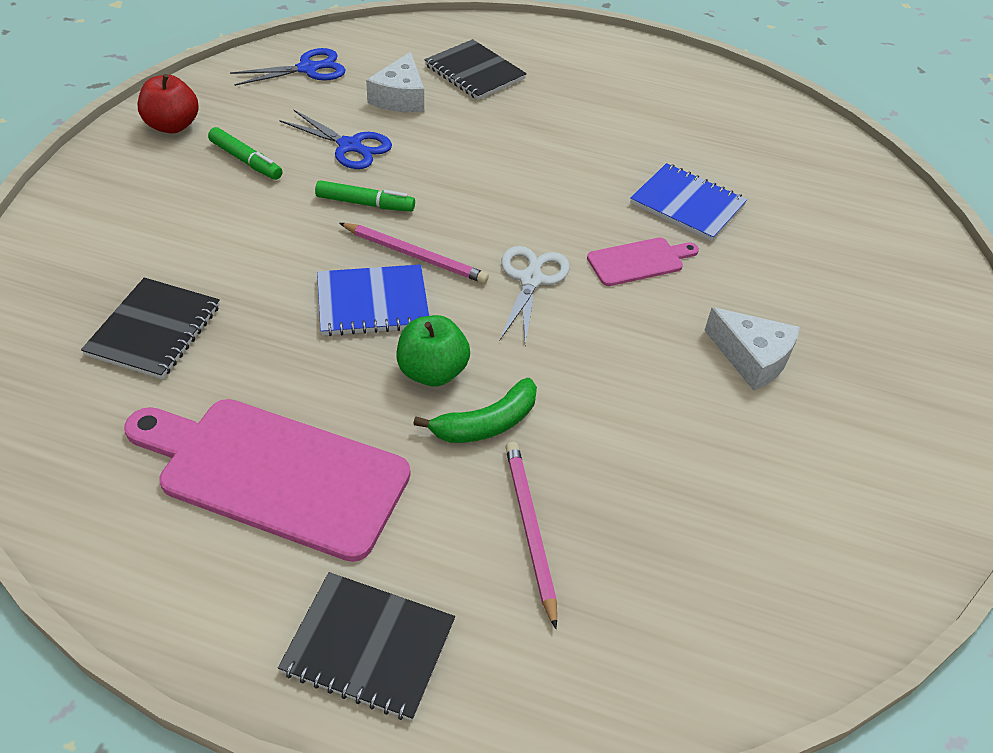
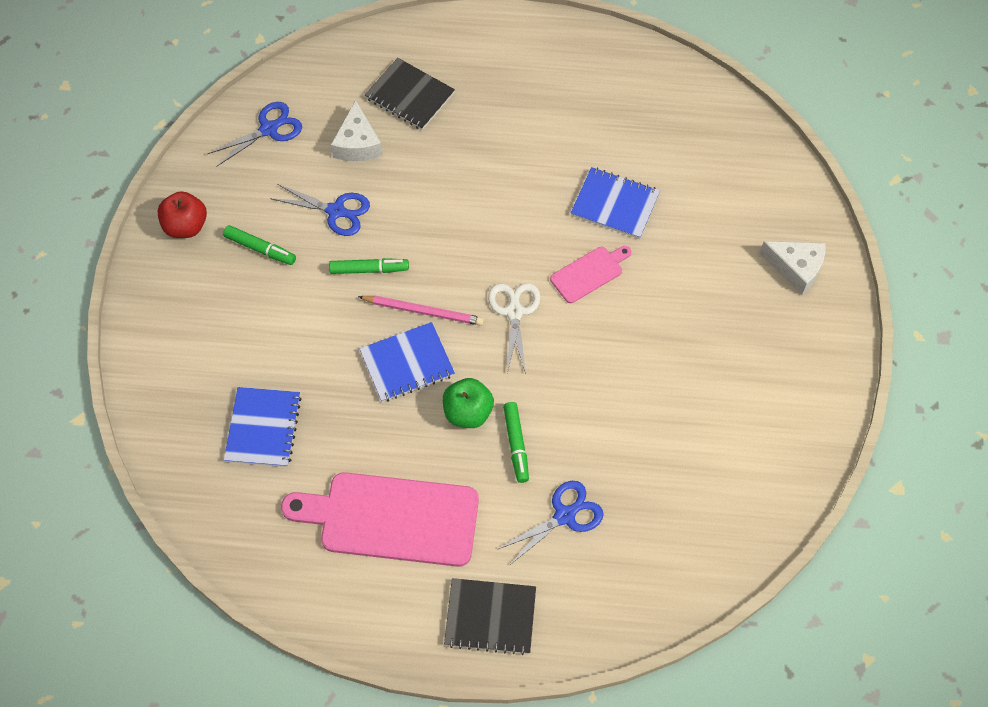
camera: 10 degrees left, 15 degrees up
black notebook [81,277,220,379] -> blue notebook [224,387,302,467]
green banana [413,378,537,443] -> green marker [503,402,529,483]
pink pencil [505,442,557,629] -> blue scissors [499,481,604,566]
white cheese [704,307,800,391] -> white cheese moved to [760,241,826,295]

